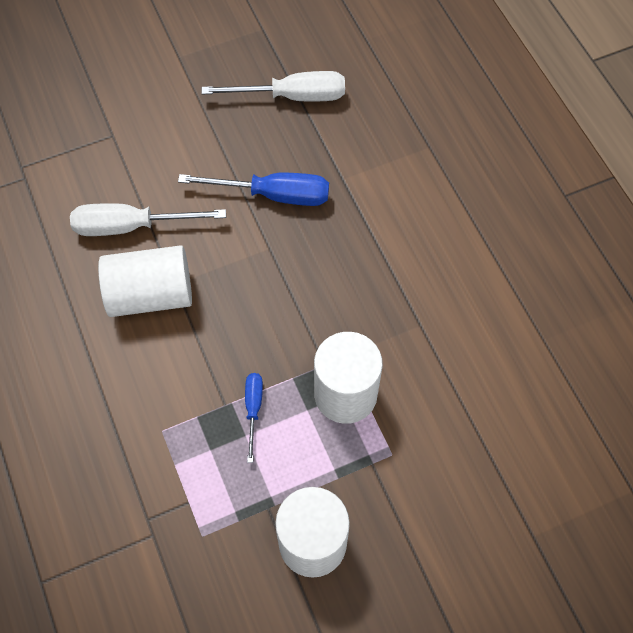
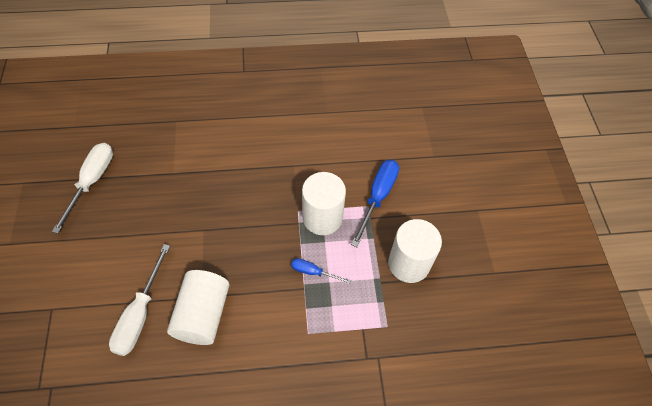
camera: 75 degrees left, 5 degrees down
blue screwdriver [178,173,329,206] -> blue screwdriver moved to [351,160,399,247]

